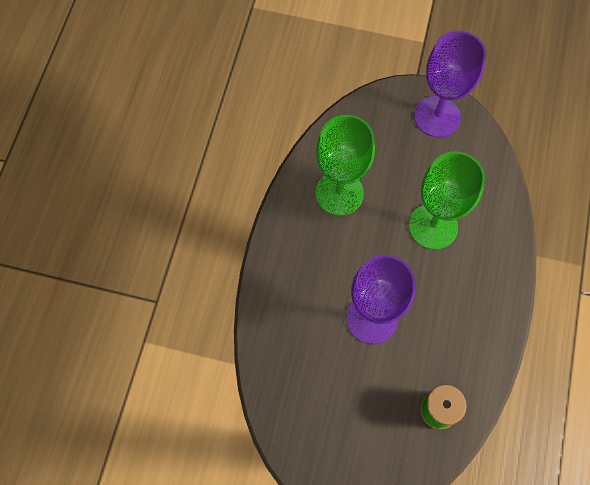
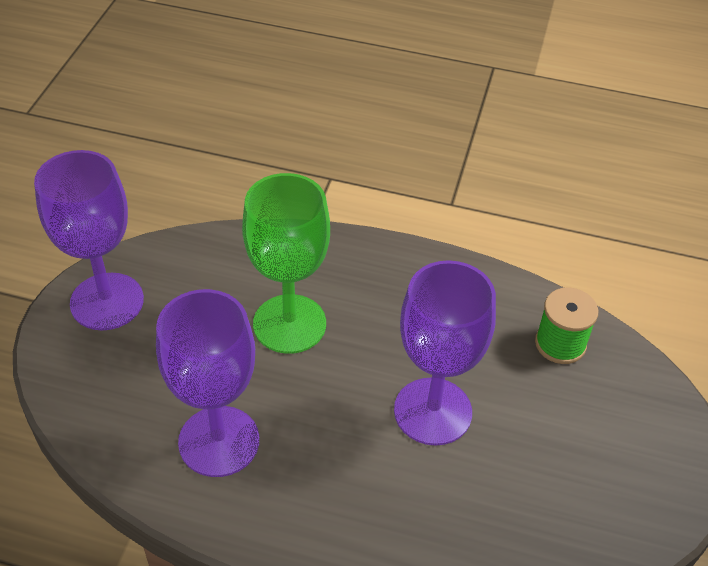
camera: 90 degrees left, 20 degrees down
green goblet [315,115,375,216] -> purple goblet [156,289,259,477]

